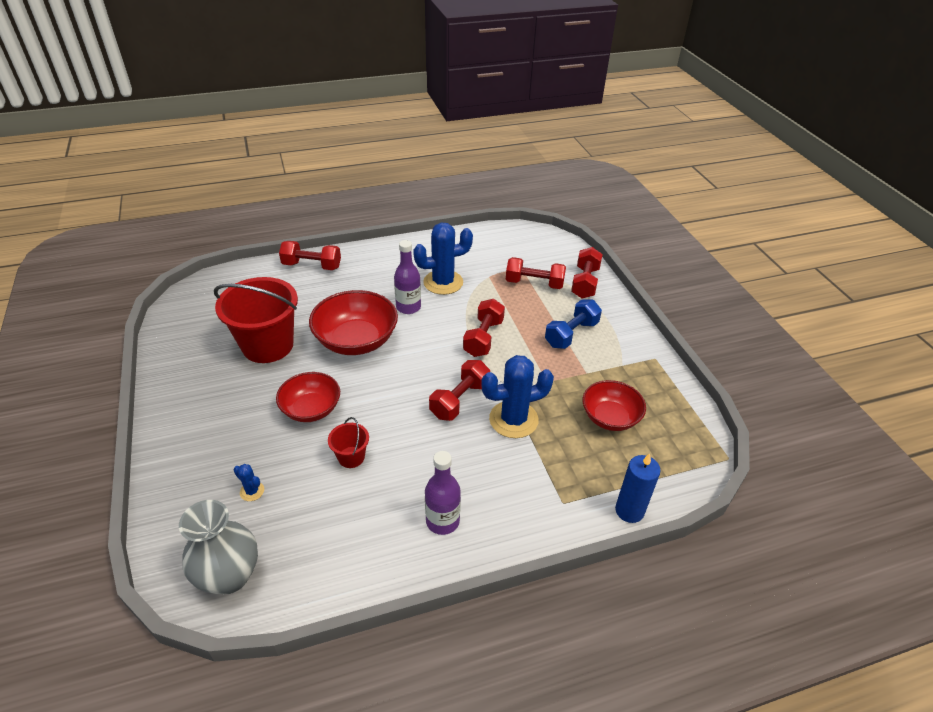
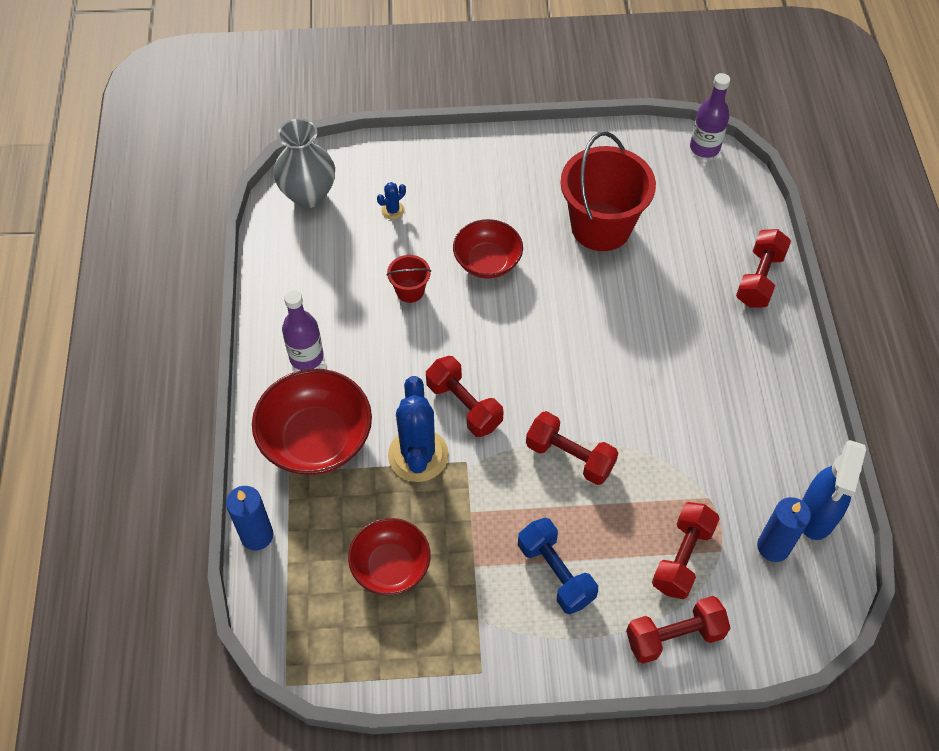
camera: 105 degrees right, 15 degrees up
red bowl [309,290,398,355] -> red bowl moved to [252,369,372,475]
purple bottle [394,240,421,314] -> purple bottle moved to [690,73,730,158]
blue cactus [413,223,473,295] -> none
red dumbbell [571,247,603,299] -> red dumbbell turned 45 degrees counterclockwise [626,596,731,664]
none -> blue candle [757,497,811,562]
none -> blue spray bottle [802,440,866,540]

